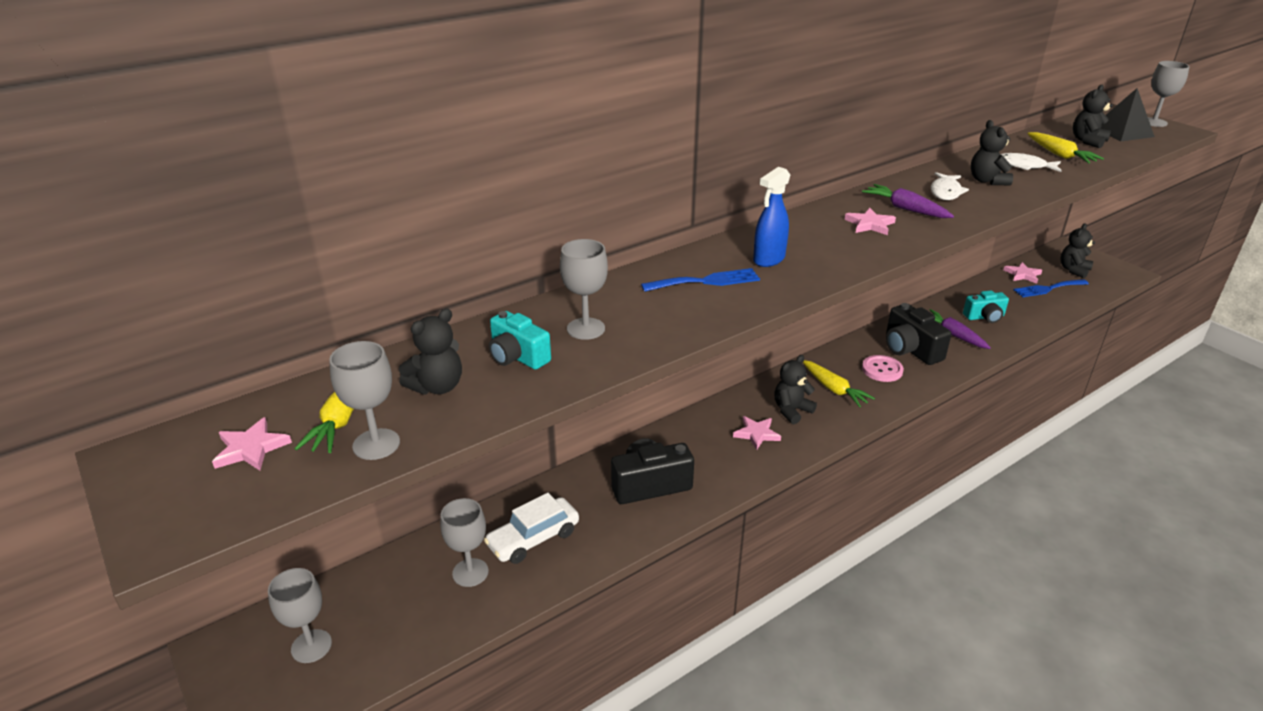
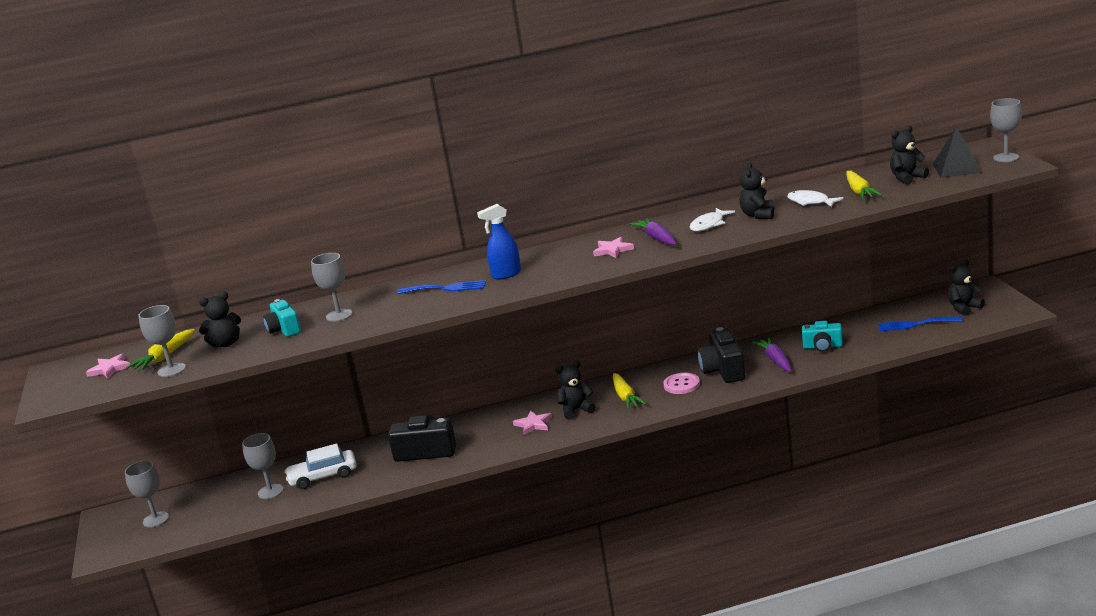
camera: 25 degrees right, 10 degrees down
pink star [1004,262,1042,284] -> none

